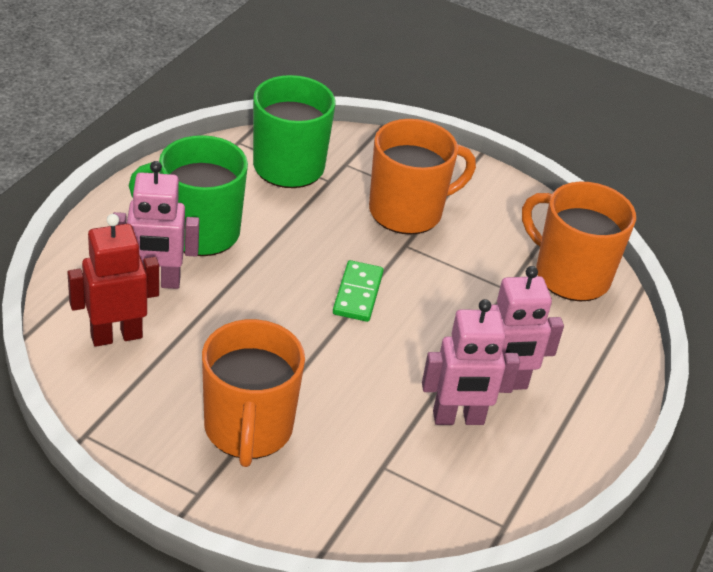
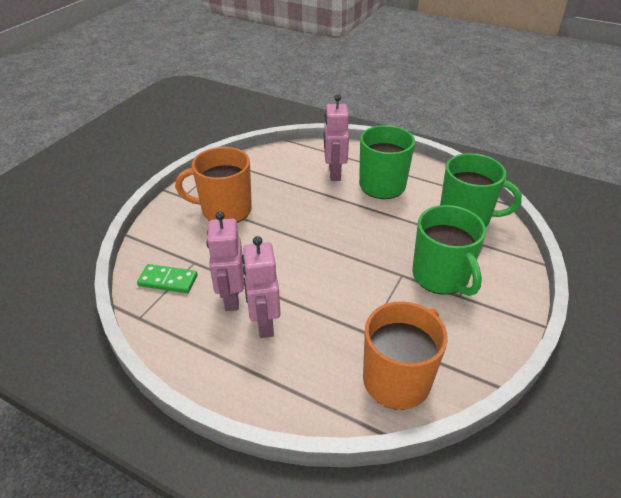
camera: 95 degrees right, 0 degrees up
red robot [67,214,159,347] -> none
green domino [333,260,384,322] -> green domino moved to [137,264,198,293]
orange mug [369,119,476,235] -> green mug [412,205,486,296]

